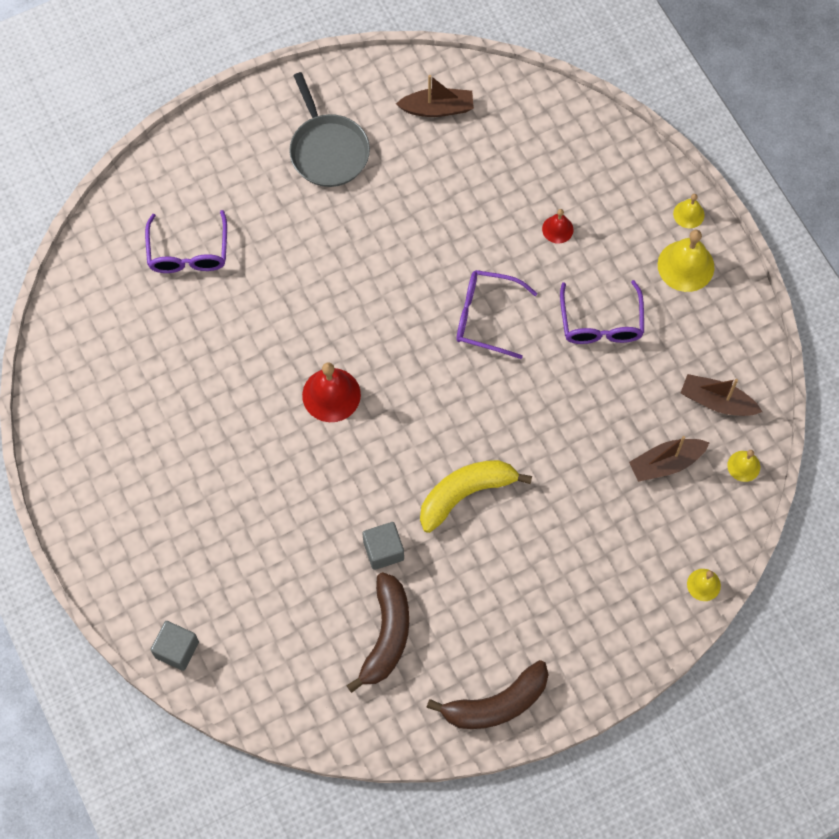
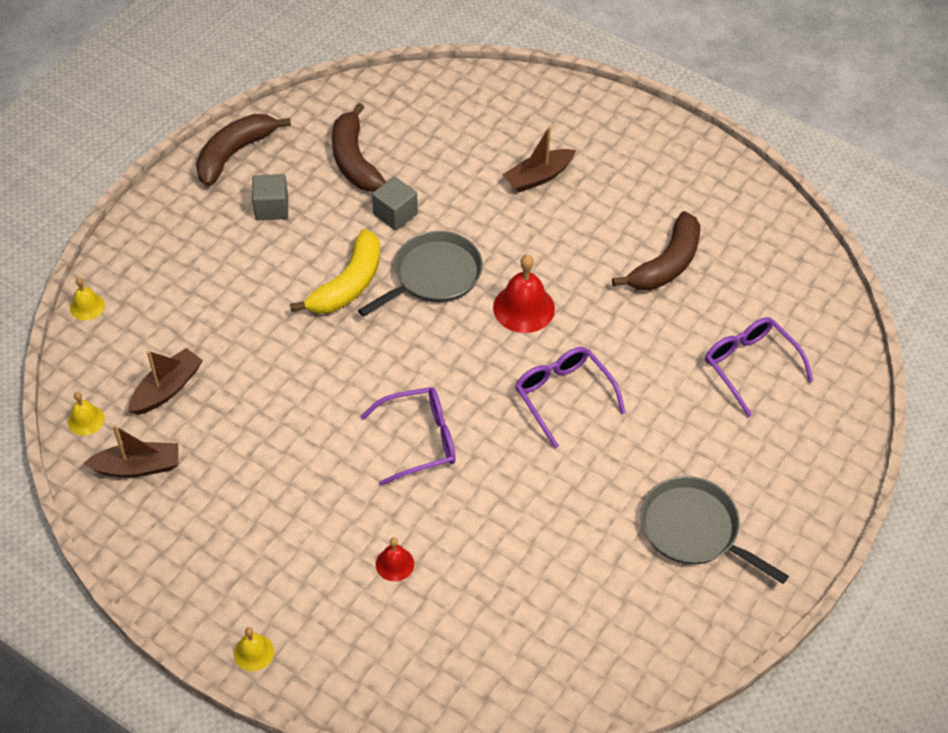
camera: 150 degrees right, 15 degrees down
grey cube [150,621,199,671] -> grey cube moved to [252,174,288,220]
brown boat [396,75,474,117] -> brown boat moved to [503,126,576,193]
purple glasses [560,280,644,344] -> purple glasses moved to [515,347,626,448]
yellow bell [658,230,714,292] -> none
none -> grey pan [358,231,483,317]
none -> brown banana [612,211,700,290]

